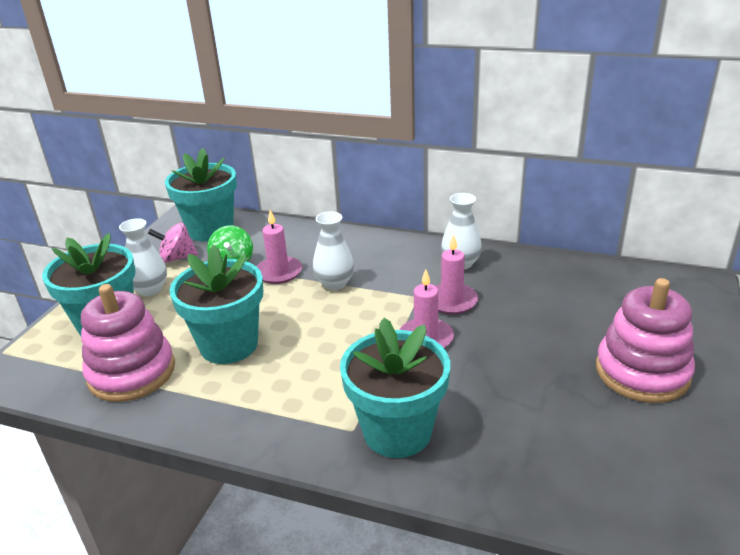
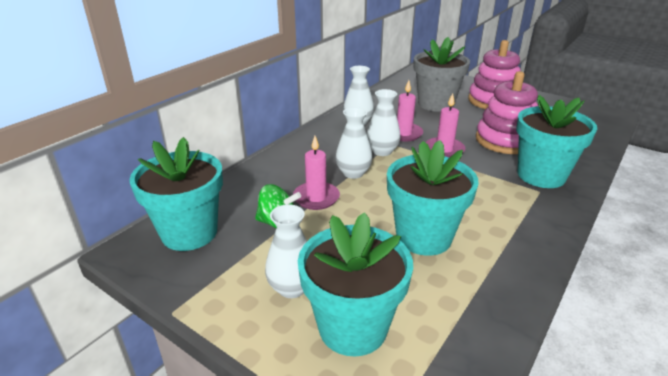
camera: 75 degrees left, 0 degrees up
pink stacking toy [81,284,175,402] -> pink stacking toy moved to [476,71,538,154]
pink spinning top [148,223,198,263] -> none
none -> white vase [367,89,401,156]
none -> grey flower pot [414,37,470,112]

